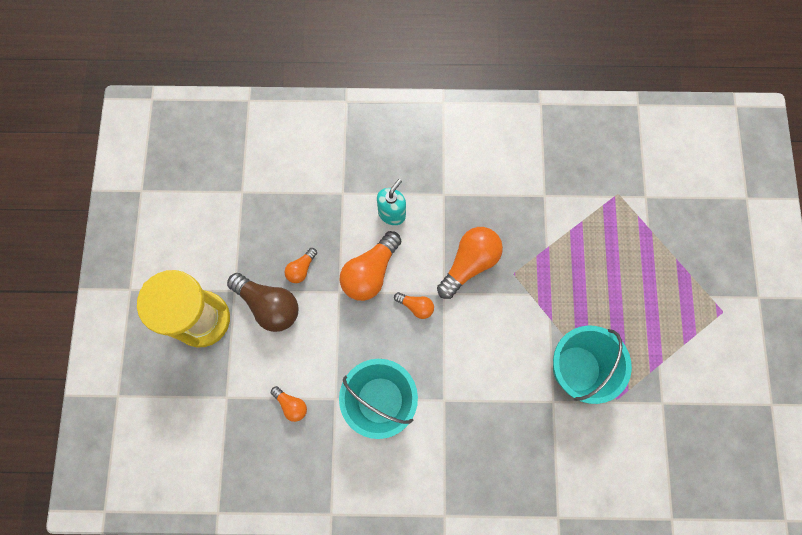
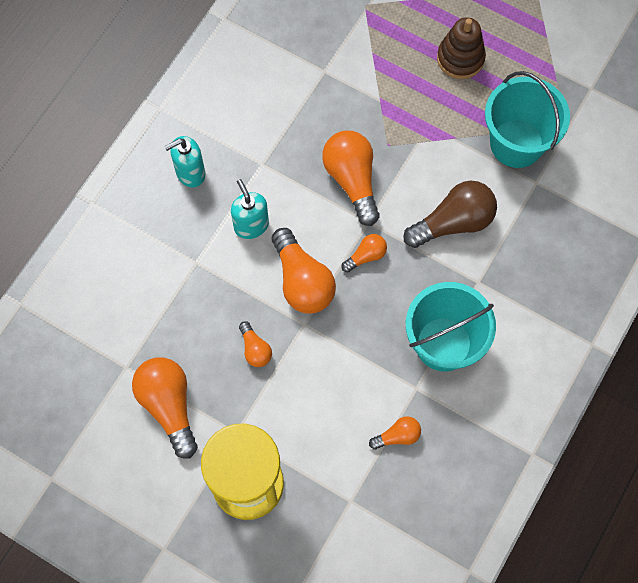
camera: 60 degrees left, 5 degrees down
brown light bulb [227,273,299,332] -> brown light bulb moved to [403,181,497,248]
none -> orange light bulb [132,357,198,459]
none -> turquoise soap dispenser [164,136,205,187]
none -> brown stacking toy [437,17,486,79]

